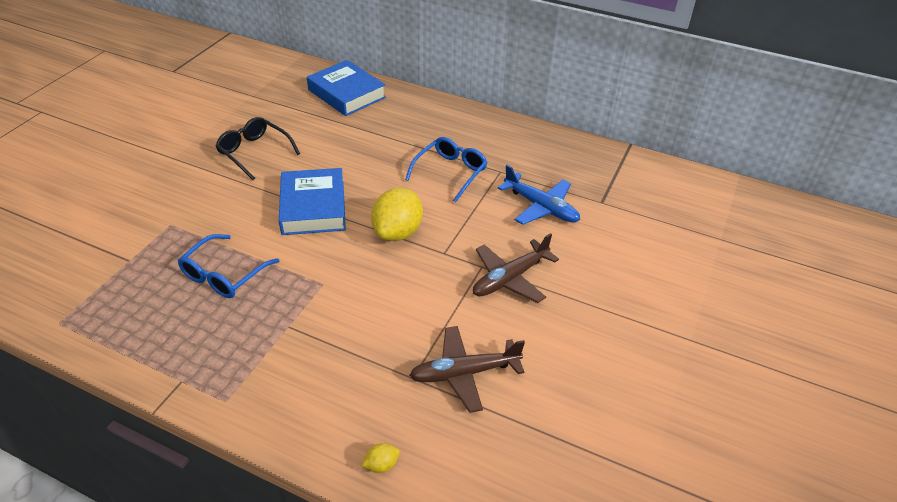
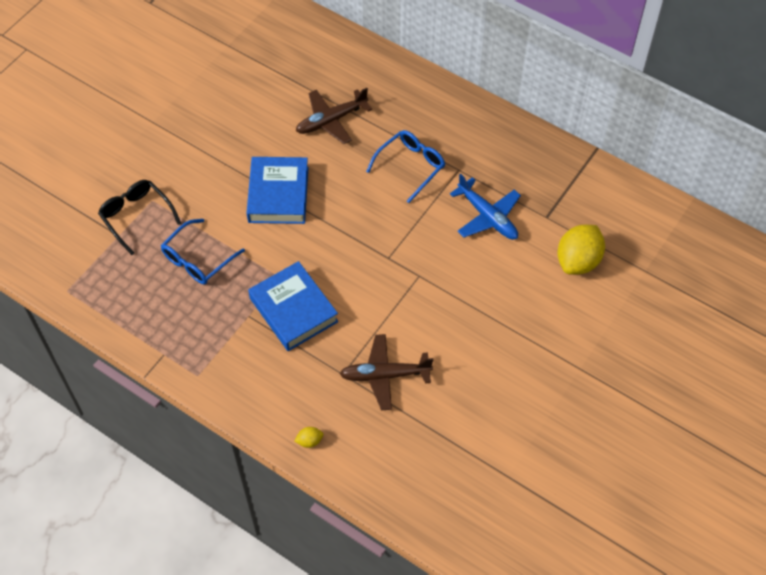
camera: 10 degrees right, 15 degrees up
black glasses [215,117,300,180] -> black glasses moved to [98,180,181,255]
blue book [307,60,386,116] -> blue book moved to [248,261,339,351]
yellow lemon [371,188,423,241] -> yellow lemon moved to [557,225,605,275]
brown plane [473,233,559,303] -> brown plane moved to [296,88,372,144]

